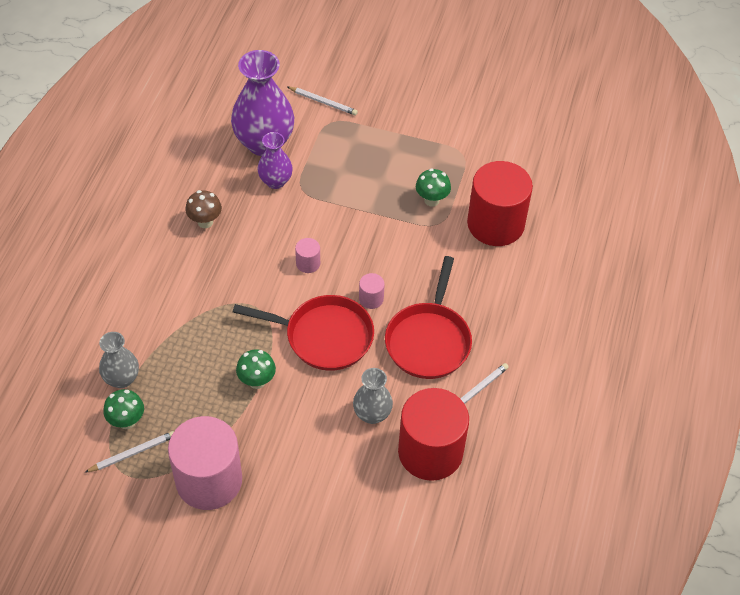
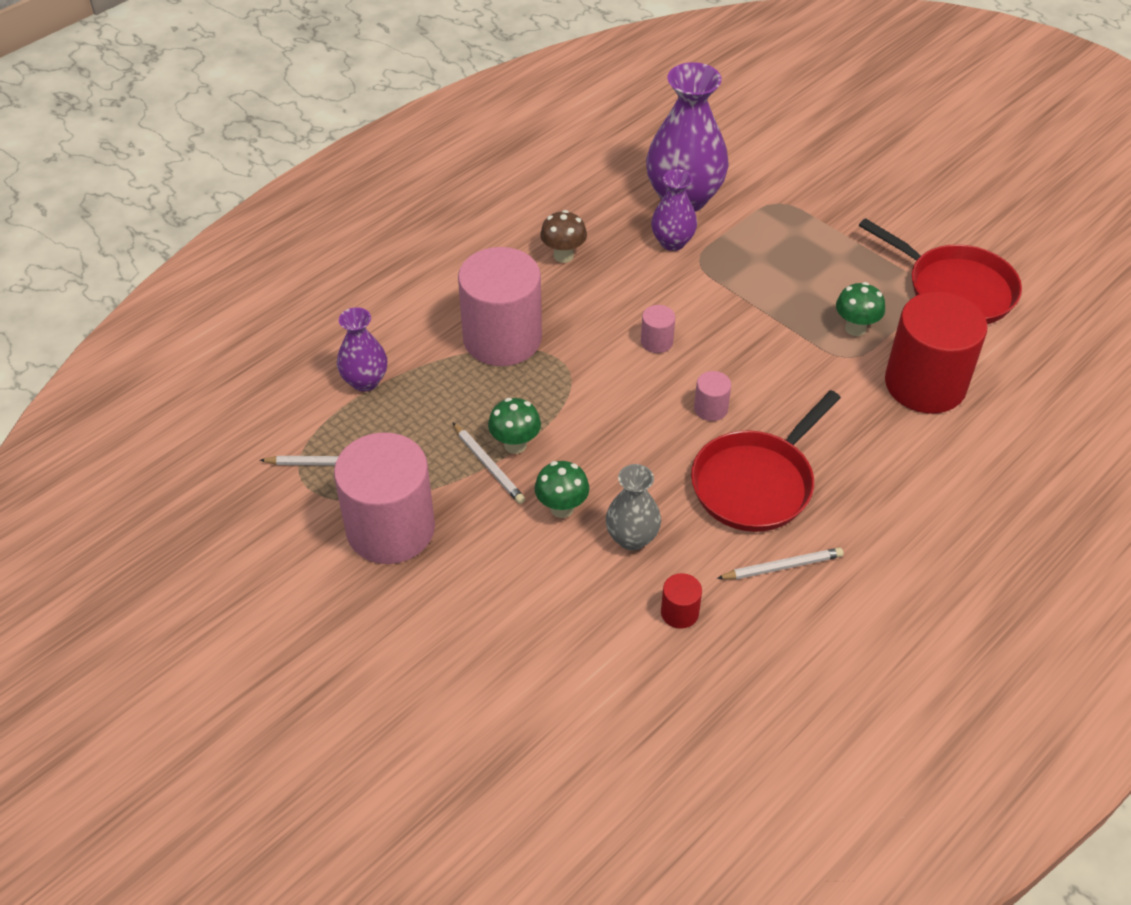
camera: 30 degrees right, 5 degrees down
grey vase [99,332,139,388] -> purple vase [337,307,387,392]
green mushroom [103,389,144,429] -> green mushroom moved to [535,461,590,518]
red pan [233,295,374,371] -> red pan moved to [859,218,1022,324]
white pencil [288,87,358,115] -> white pencil moved to [453,423,525,504]
red cylinder [398,388,469,481] -> red cylinder [661,573,702,629], size x0.41
none -> pink cylinder [458,247,542,366]

